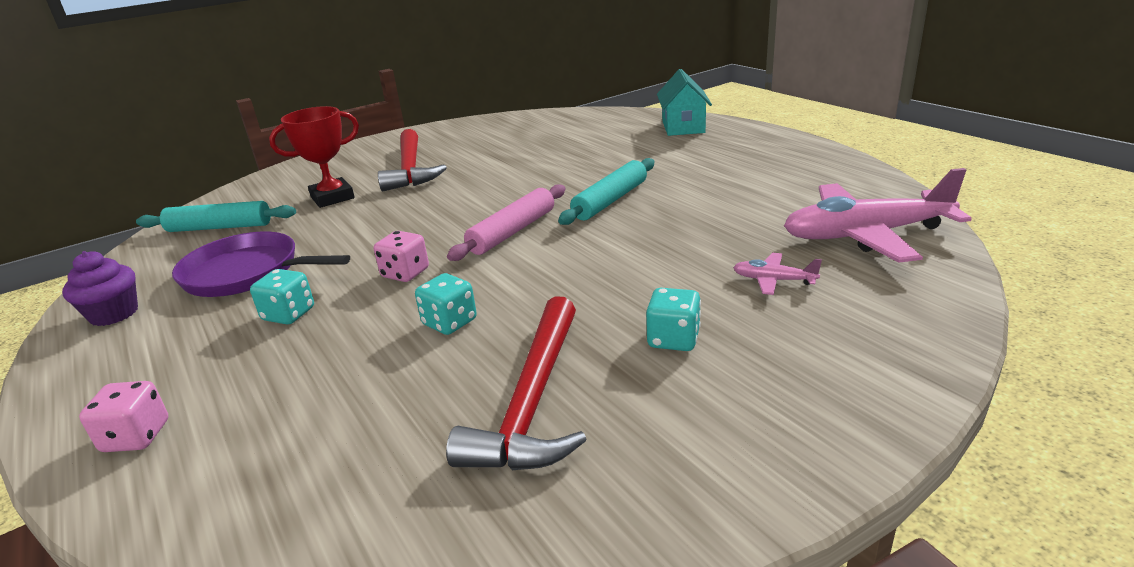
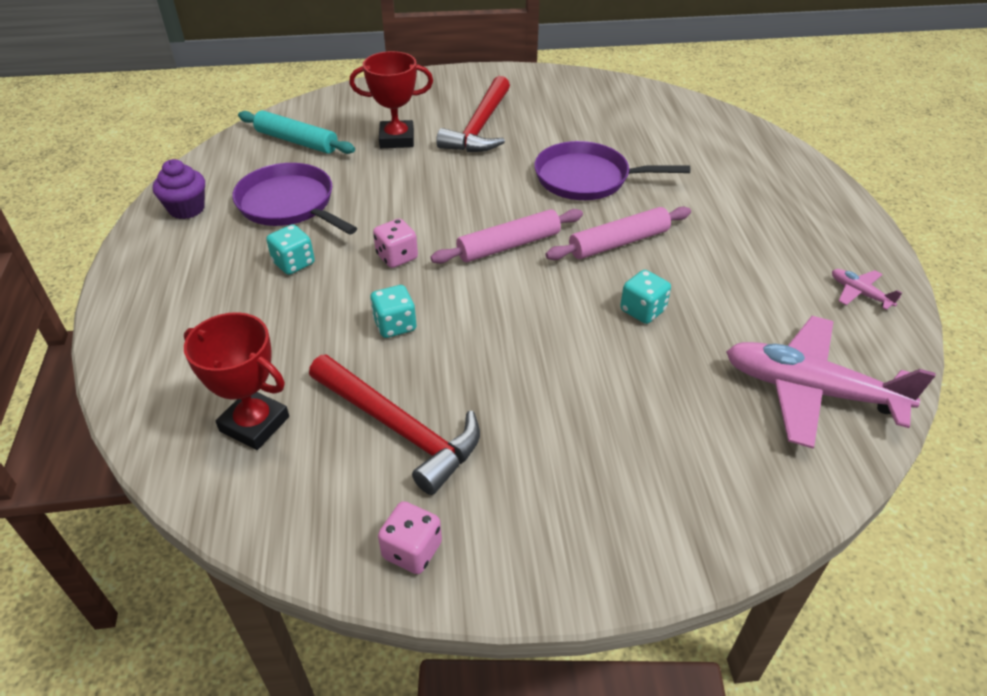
camera: 25 degrees right, 15 degrees up
pink dice [79,381,168,452] -> pink dice moved to [378,501,442,574]
red hammer [446,296,587,470] -> red hammer turned 90 degrees counterclockwise [309,355,480,495]
turquoise rolling pin [558,158,654,225] -> pink rolling pin [545,207,691,260]
turquoise dice [646,288,701,351] -> turquoise dice moved to [620,270,671,324]
turquoise house [657,69,712,136] -> none
pink plane [733,253,822,295] -> pink plane moved to [832,269,902,310]
none -> red trophy [184,312,289,450]
none -> purple pan [534,141,690,200]

